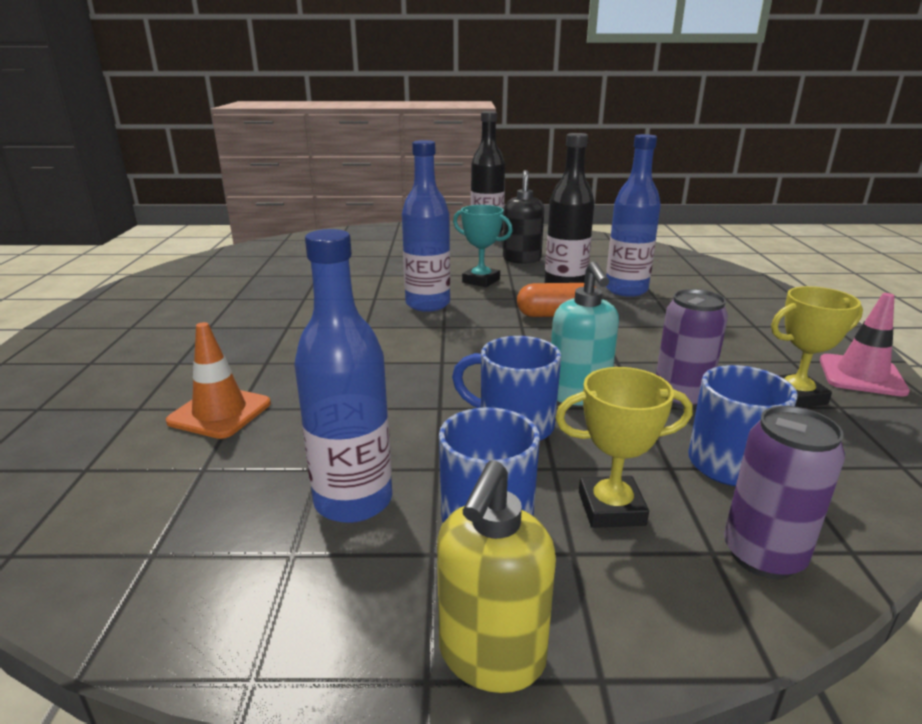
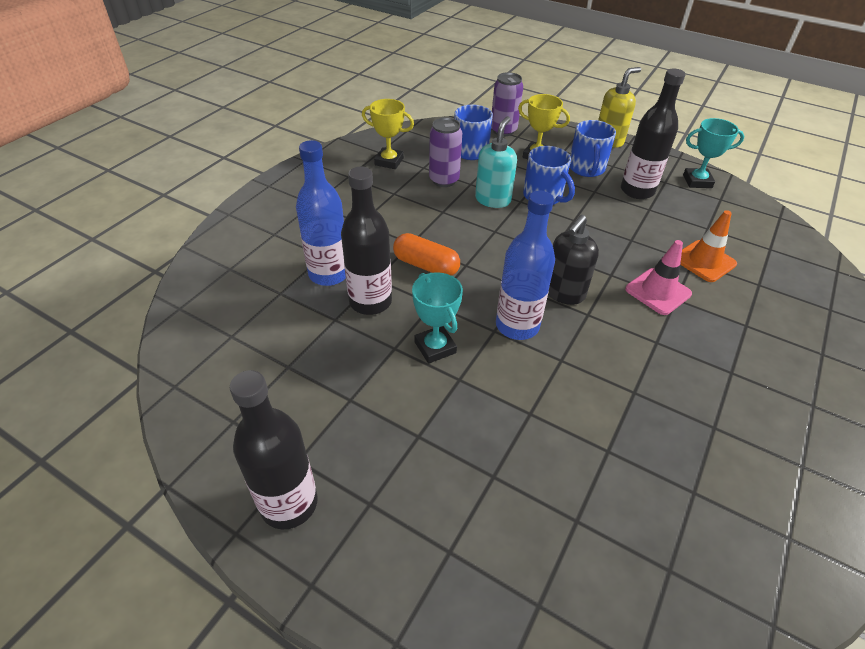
camera: 150 degrees left, 20 degrees up
blue bottle [294,229,392,523] -> black bottle [621,68,685,199]
black soap dispenser [503,170,544,264] -> black soap dispenser moved to [548,215,599,305]
pink traffic cone [820,293,910,397] -> pink traffic cone moved to [625,240,692,315]
none -> turquoise trophy [683,118,744,188]

